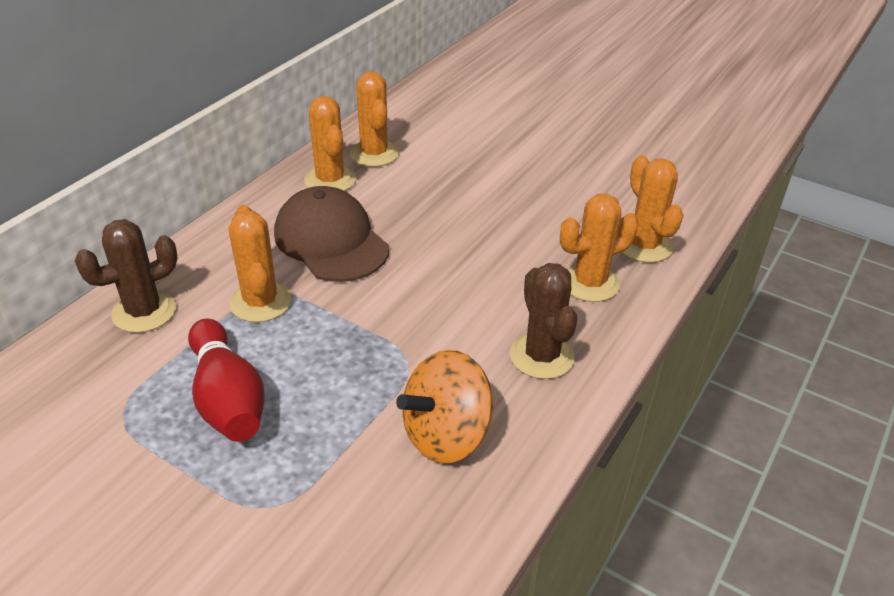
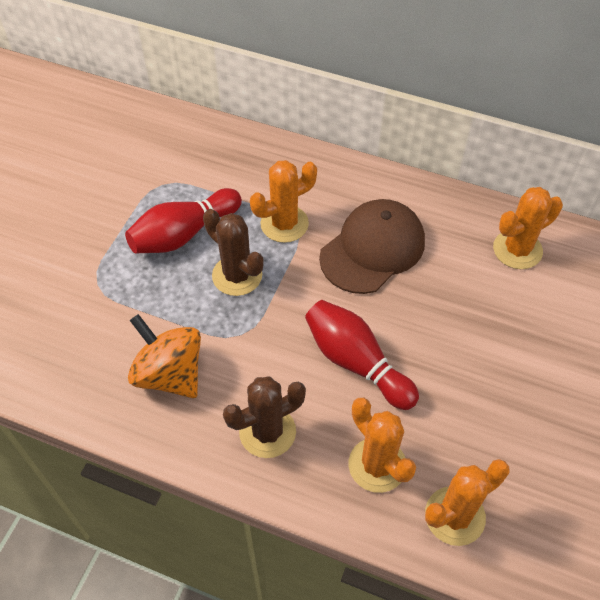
camera: 80 degrees right, 15 degrees up
brown cactus [75,219,178,333] -> brown cactus moved to [203,209,264,296]
orange cactus [304,96,356,191] -> none
none -> red bowling pin [305,300,419,410]

